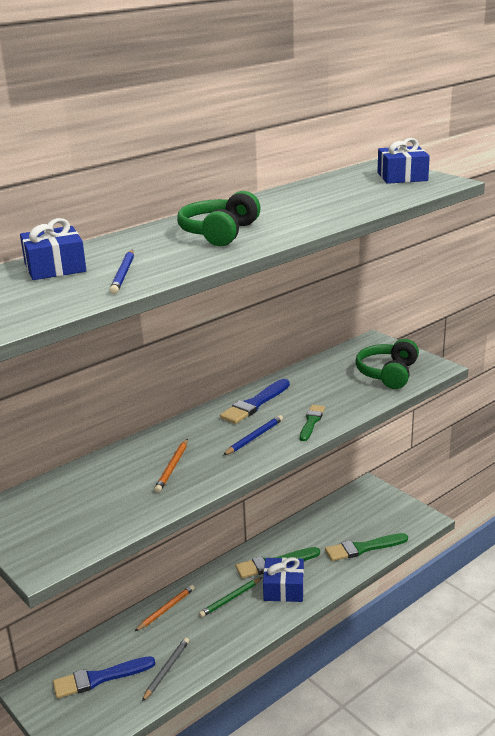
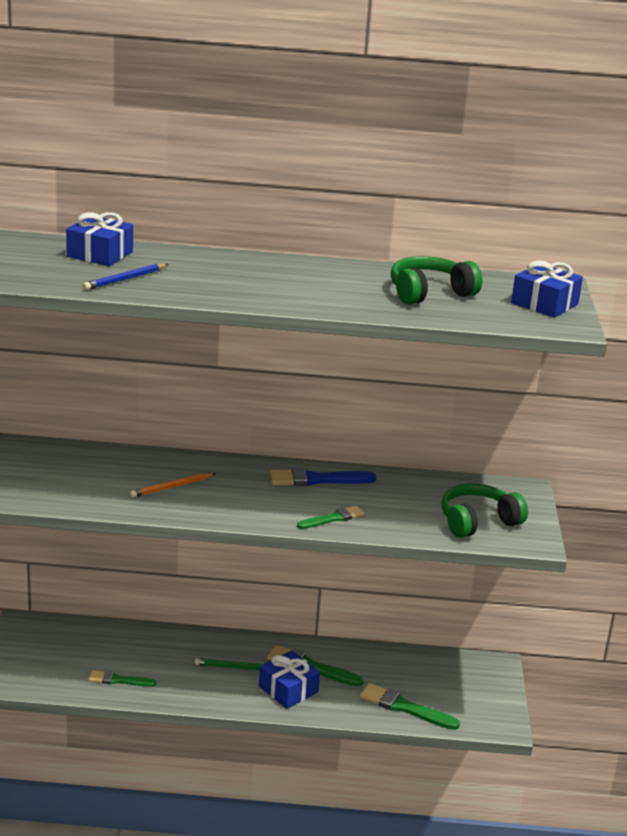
camera: 40 degrees right, 0 degrees up
blue brush [53,656,155,699] -> none
orange pencil [134,585,195,632] -> none
grey pencil [142,637,189,702] -> green brush [89,670,156,687]
green headphones [177,191,261,246] -> green headphones moved to [391,256,482,304]
blue pencil [223,415,283,456] -> none

